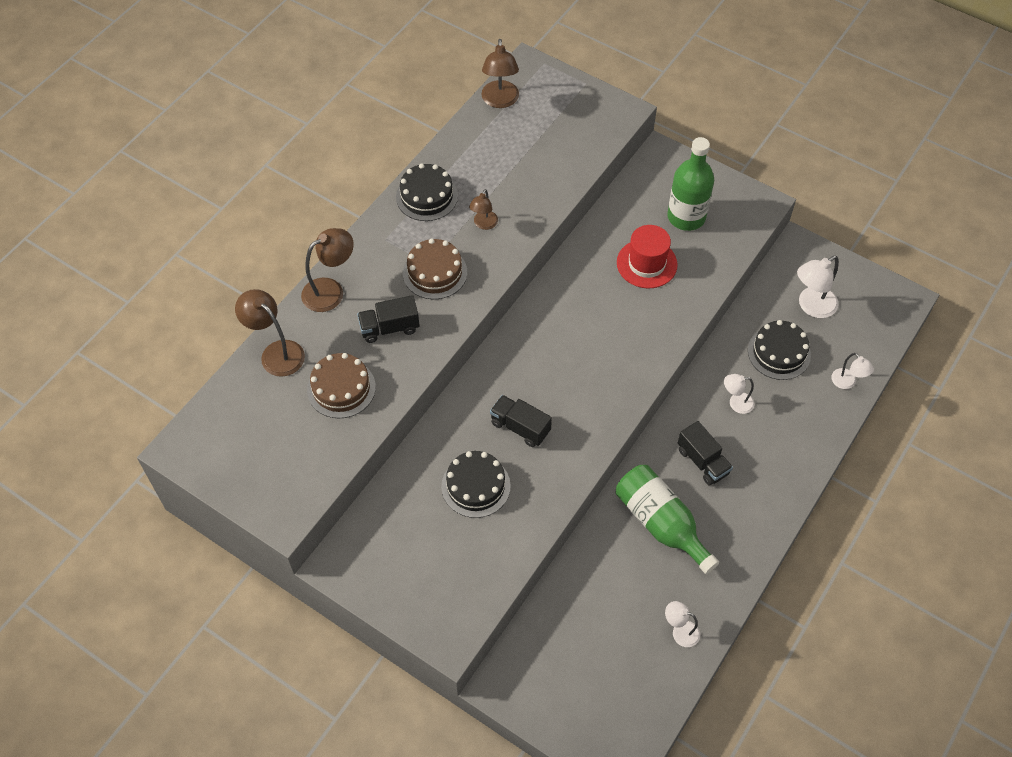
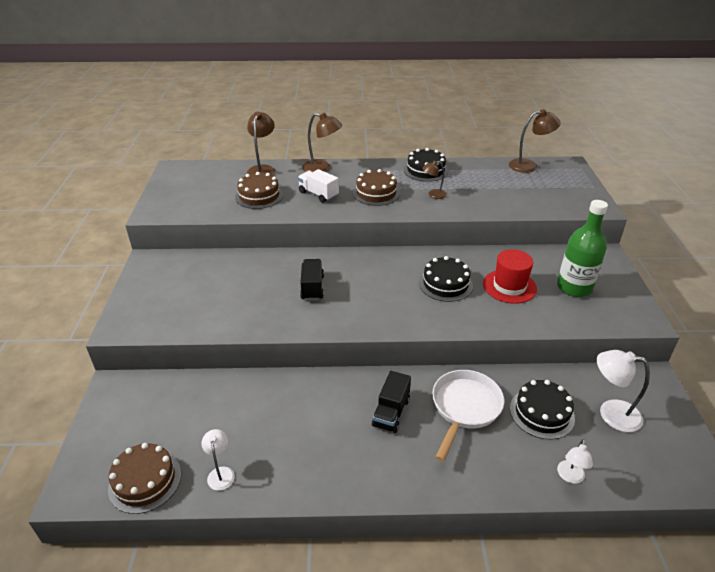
camera: 55 degrees right, 20 degrees down
black truck [357,295,420,343] -> white truck [298,169,339,203]
black cake [441,451,511,518] -> black cake moved to [419,256,473,302]
brown lamp [482,39,519,108] -> brown lamp turned 150 degrees counterclockwise [509,109,561,173]
green bottle [616,465,719,574] -> none
white lamp [724,374,755,414] -> white pan [432,370,504,462]
none -> brown cake [108,443,181,514]

